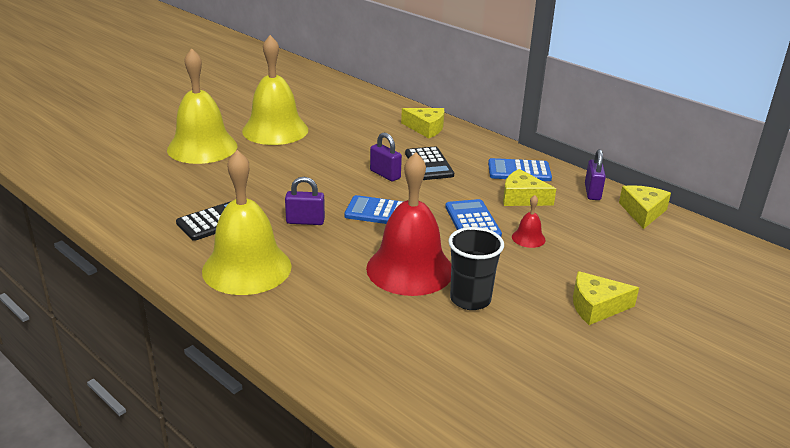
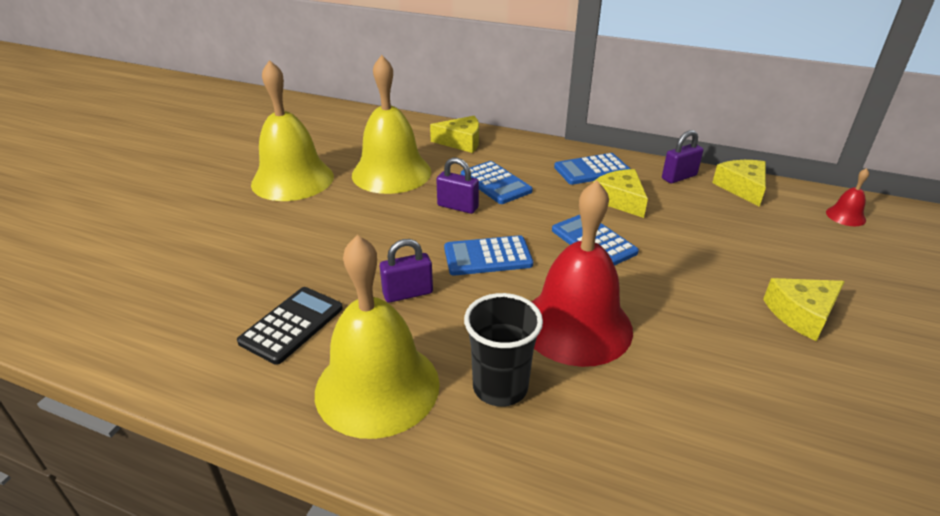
camera: 20 degrees left, 5 degrees up
yellow bell [167,48,237,164] -> yellow bell moved to [352,55,432,194]
black calculator [405,146,454,180] -> blue calculator [461,161,533,204]
black cup [448,227,504,310] -> black cup moved to [464,293,543,407]
yellow cheese [503,169,556,206] -> yellow cheese turned 60 degrees clockwise [593,169,648,218]
red bell [512,195,546,248] -> red bell moved to [826,168,869,226]
purple padlock [585,149,606,200] -> purple padlock turned 75 degrees clockwise [662,130,704,184]

